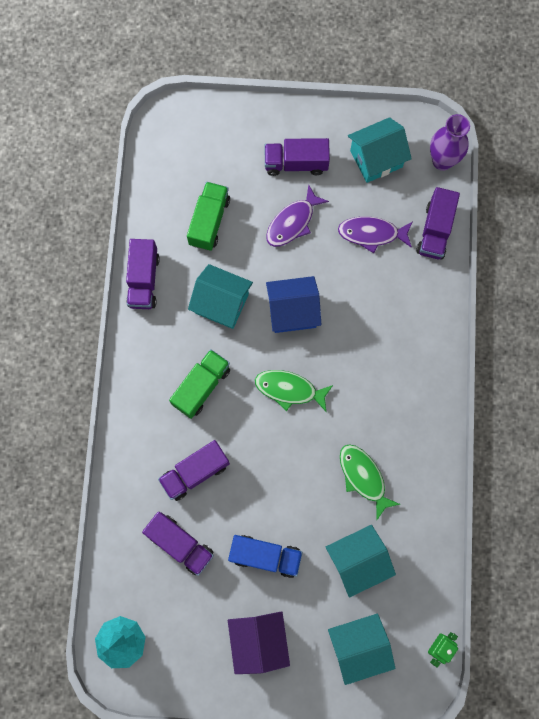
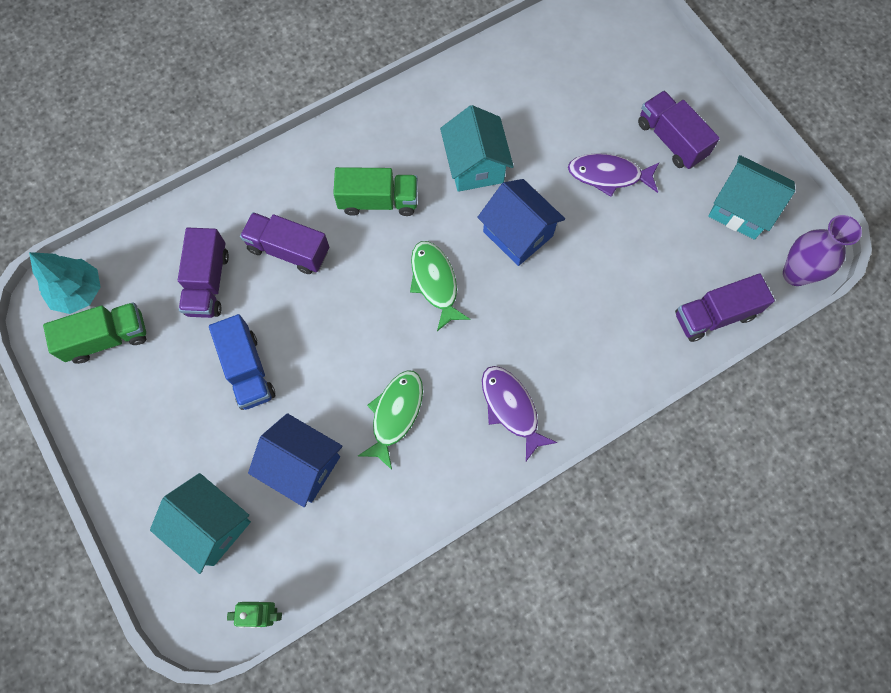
camera: 55 degrees right, 5 degrees down
purple truck [126,239,160,309] -> none
green truck [187,182,230,251] -> green truck moved to [43,302,146,364]
purple house [228,611,290,674] -> none
turquoise house [326,525,396,597] -> blue house [248,413,343,507]
purple fish [338,216,412,253] -> purple fish moved to [482,366,558,461]

